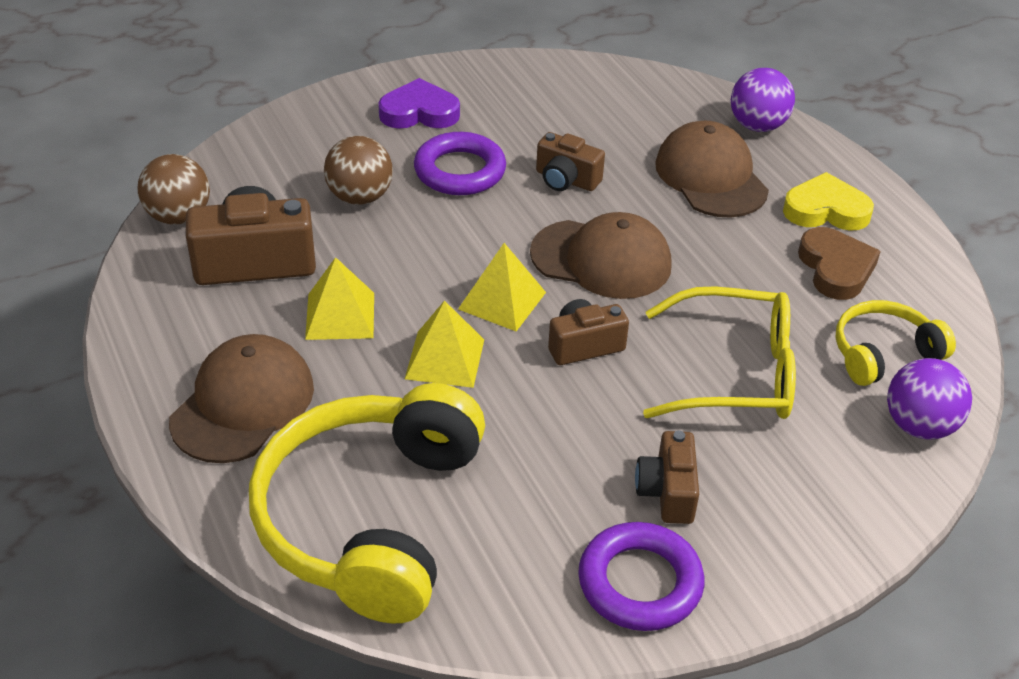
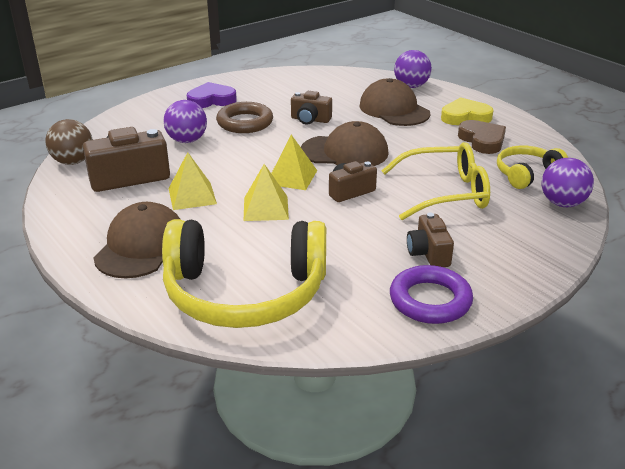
camera: 10 degrees left, 10 degrees down
yellow headphones [249,383,485,624] -> yellow headphones turned 90 degrees counterclockwise [162,219,326,328]
brown ball [324,136,393,205] -> purple ball [163,100,207,143]
purple ring [414,132,506,195] -> brown ring [216,102,273,133]

